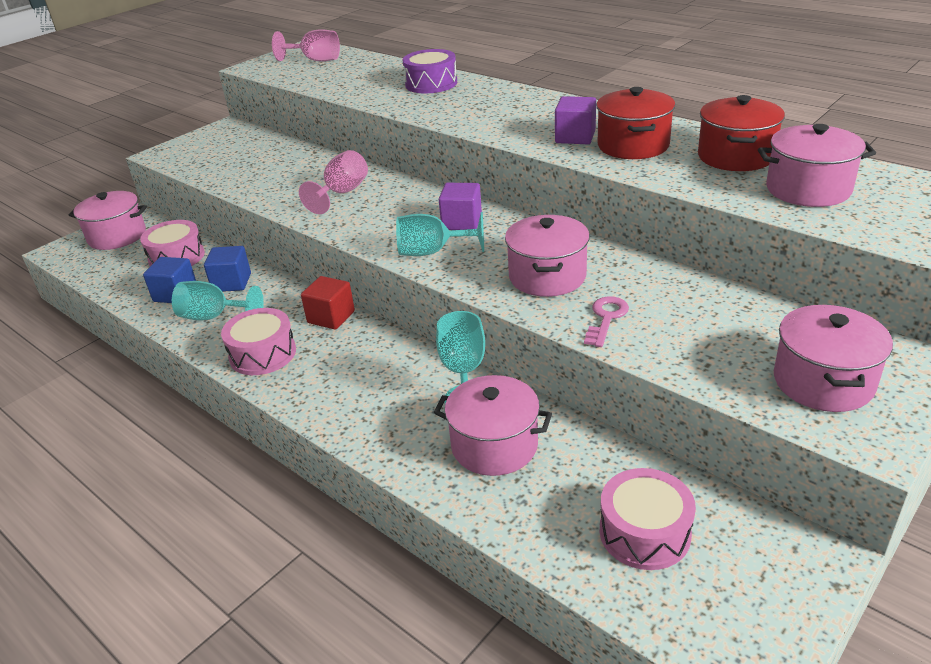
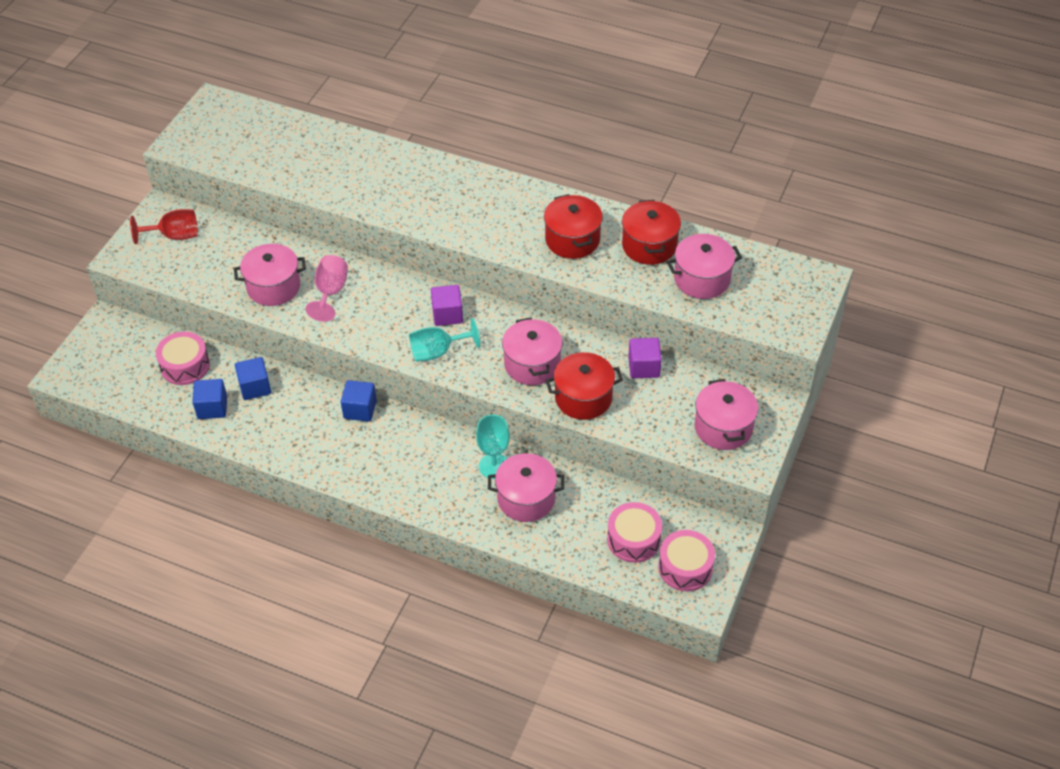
camera: 20 degrees left, 15 degrees up
pink pot [69,191,147,250] -> pink pot moved to [234,244,306,306]
turquoise goblet [172,281,264,320] -> none
pink drum [221,308,296,375] -> pink drum moved to [658,530,715,591]
pink goblet [272,29,340,62] -> none
red cube [301,276,355,330] -> blue cube [341,380,377,422]
purple drum [402,49,457,93] -> none
purple cube [555,96,596,144] -> purple cube moved to [628,338,662,379]
pink key [584,296,629,347] -> red pot [546,352,623,420]
none -> red goblet [130,209,198,244]

